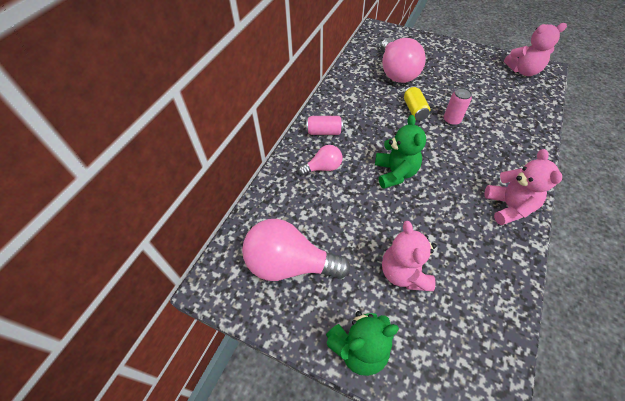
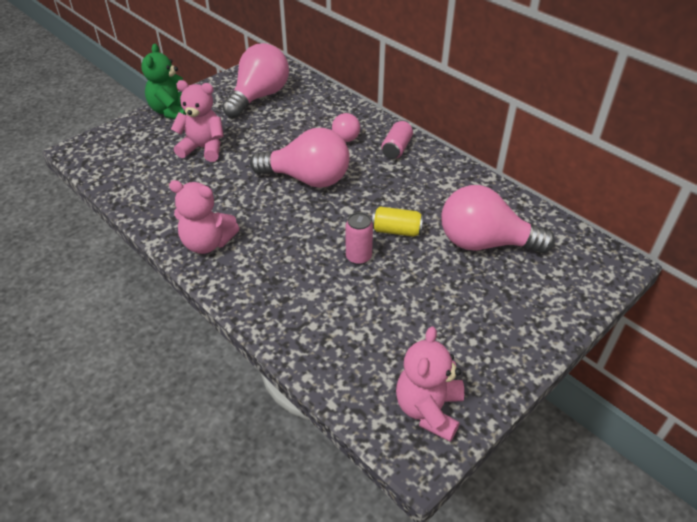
camera: 110 degrees right, 10 degrees down
green teddy bear [375,115,426,189] -> pink light bulb [250,128,350,188]

